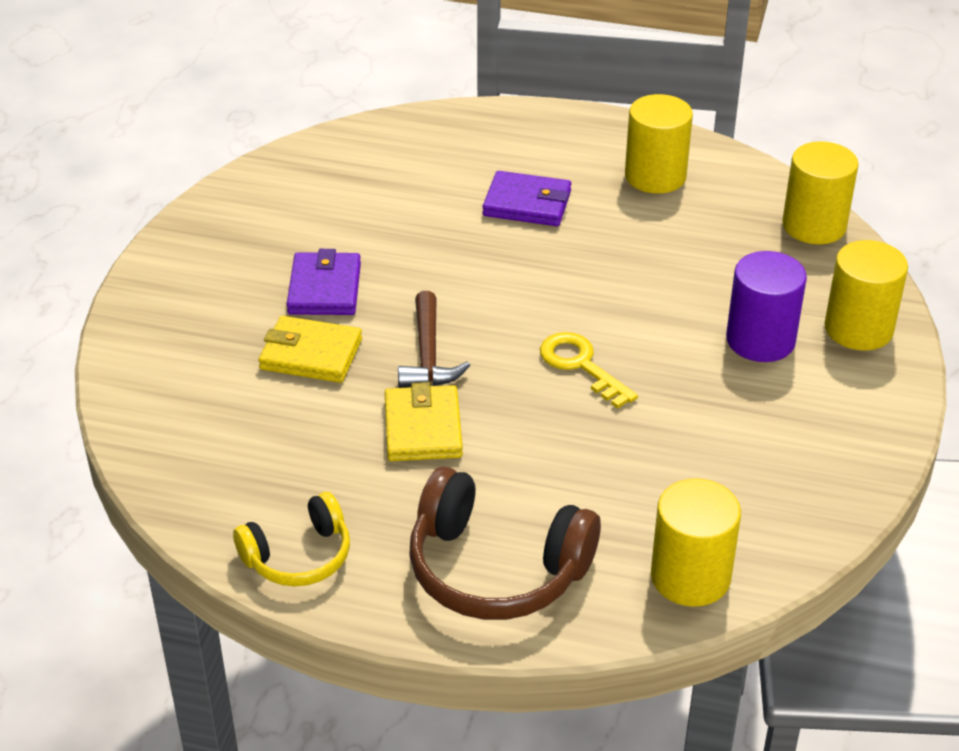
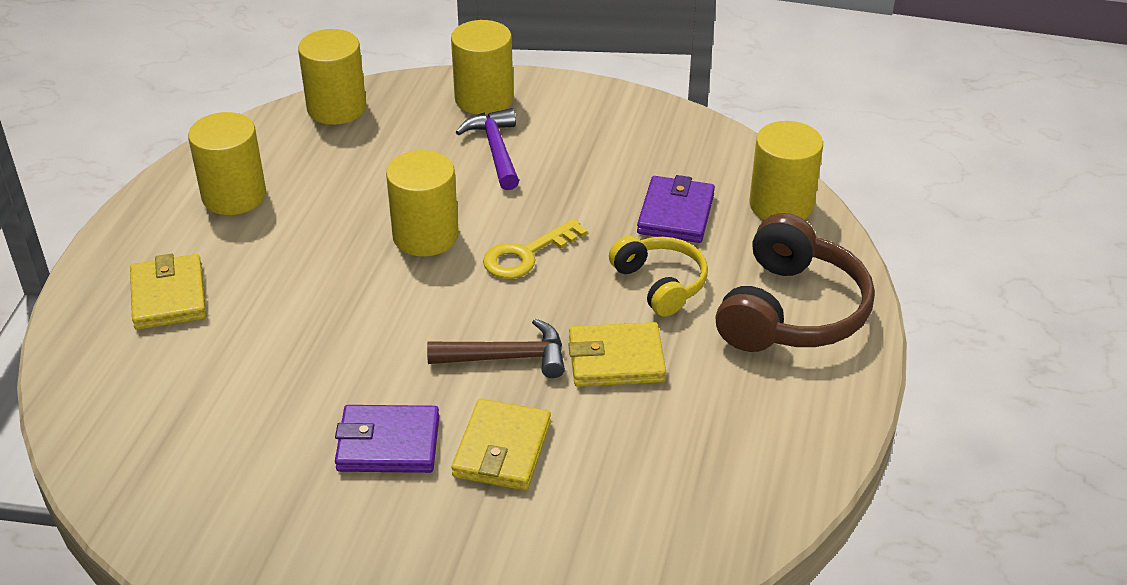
camera: 90 degrees left, 0 degrees up
yellow headphones [233,492,350,586] -> yellow headphones moved to [609,236,708,317]
purple wallet [482,171,571,226] -> purple wallet moved to [637,175,715,243]
purple cylinder [726,251,807,362] -> purple hammer [456,108,519,190]
none -> yellow wallet [130,254,206,330]
none -> yellow cylinder [386,150,459,257]

